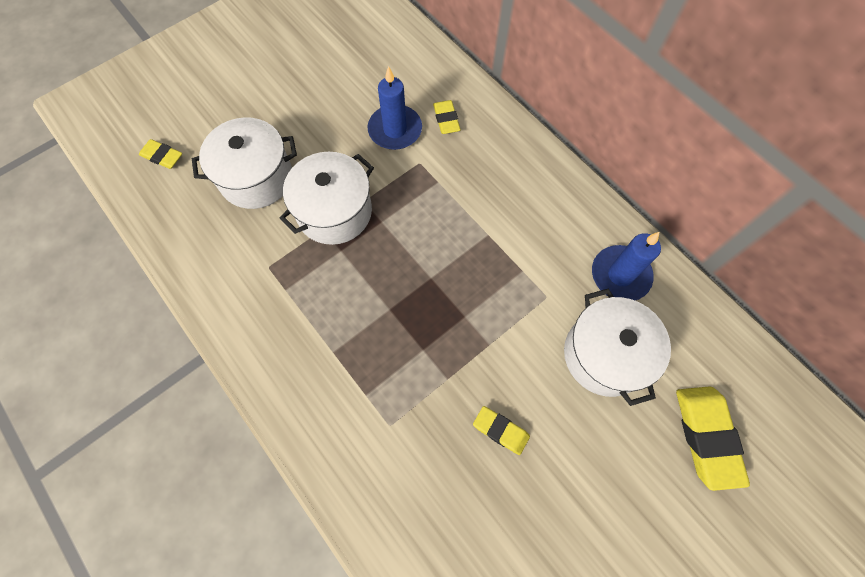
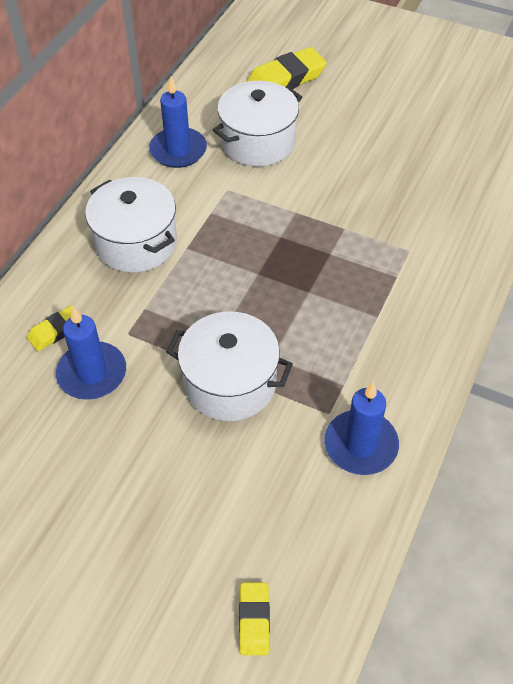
camera: 115 degrees left, 15 degrees down
white pot [192,117,297,209] -> white pot moved to [85,177,177,273]
yellow eraser [473,406,530,455] -> none
none -> blue candle [324,382,399,475]

